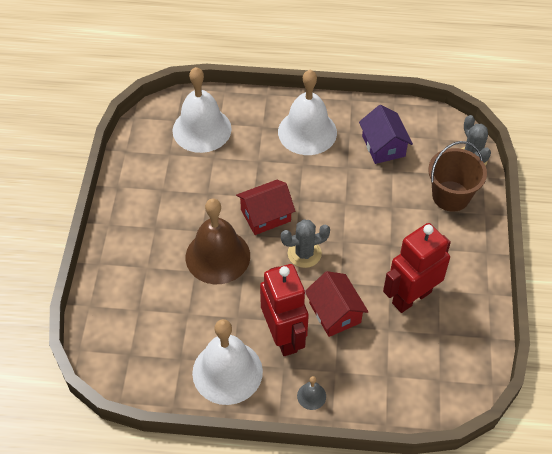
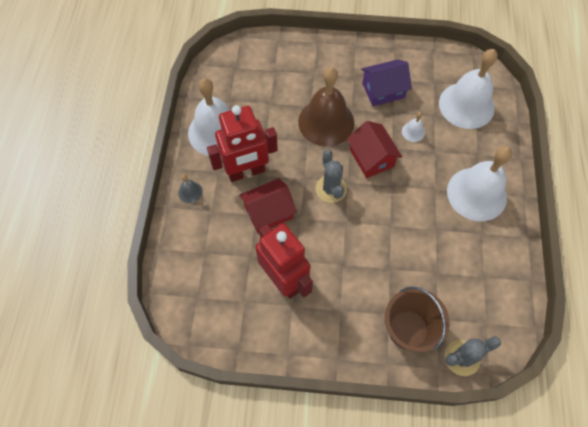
camera: 90 degrees right, 10 degrees up
purple house [359,105,413,164] -> purple house moved to [361,59,412,106]
none -> white bell [402,112,425,142]

